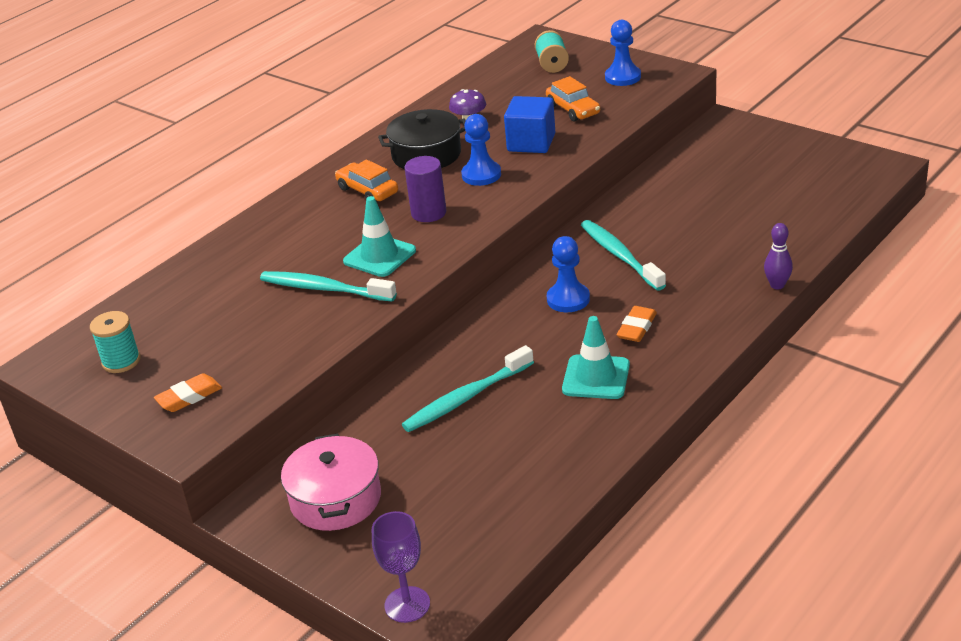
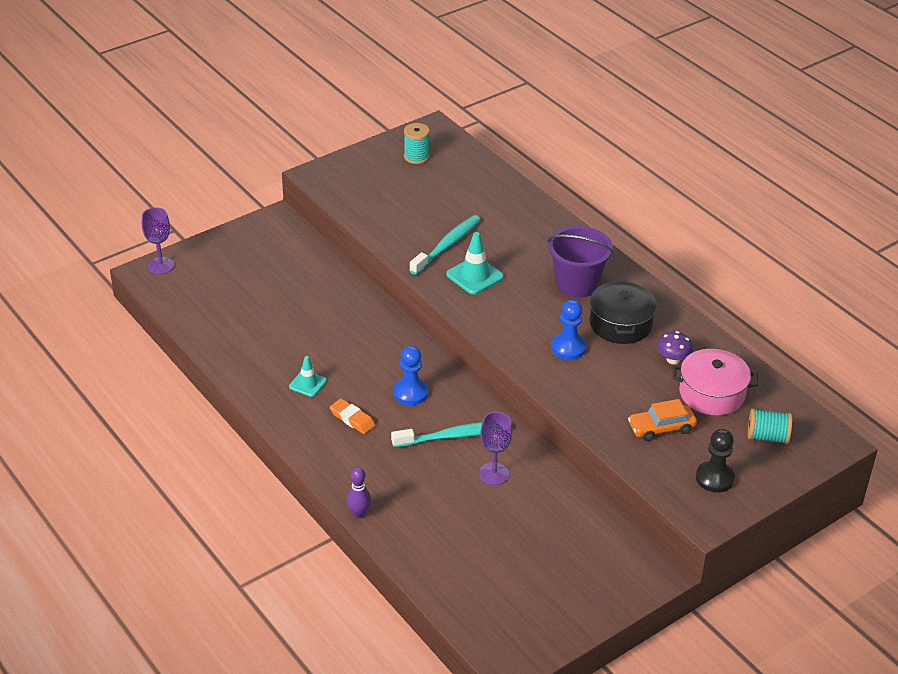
camera: 100 degrees right, 5 degrees up
orange eraser [154,373,222,412] -> none
pink pot [281,433,381,531] -> pink pot moved to [673,349,758,415]
orange car [335,159,398,202] -> purple bucket [548,226,614,298]
turquoise toothbrush [402,345,534,432] -> none
purple cylinder [404,156,446,222] -> none
blue cube [504,96,555,153] -> none
turquoise traffic cone [562,316,630,399] -> turquoise traffic cone [289,356,327,397], size x0.64
blue pawn [605,20,641,86] -> black pawn [696,429,735,493]
none -> purple goblet [479,412,512,485]

